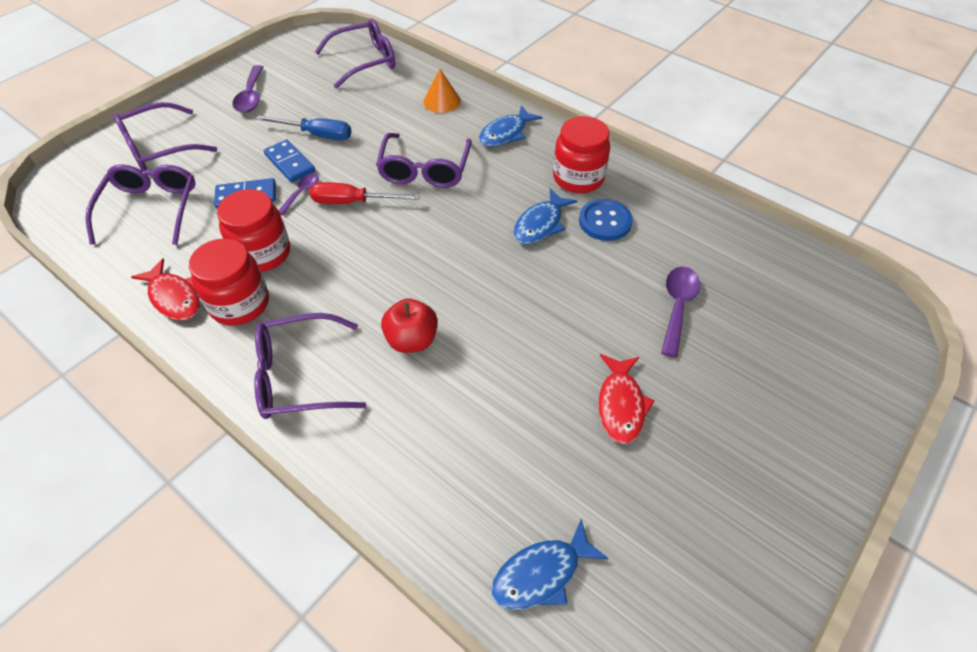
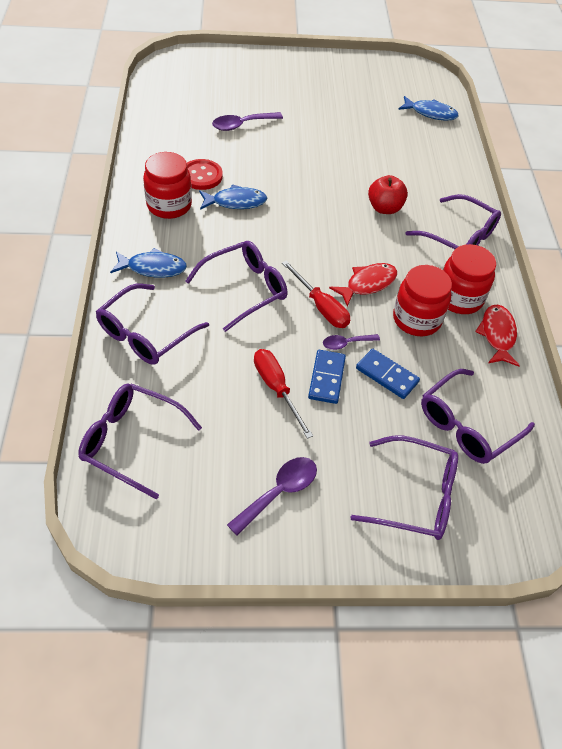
camera: 135 degrees left, 0 degrees up
blue screwdriver [256,115,352,140] -> red screwdriver [254,349,313,439]
orange cone [423,69,461,113] -> purple glasses [96,283,209,365]
blue button [579,199,633,241] -> red button [187,159,223,190]
red fish [598,354,655,444] -> red fish moved to [329,263,397,306]

